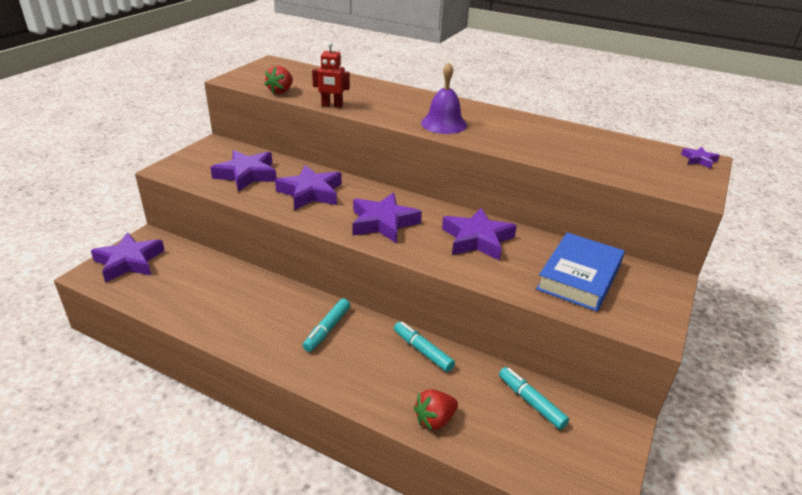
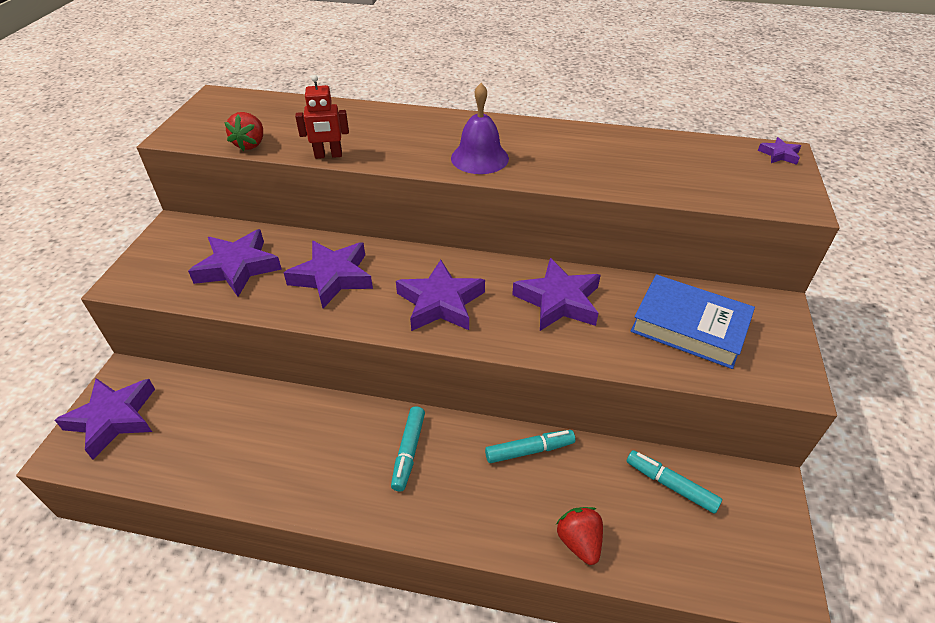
camera: 15 degrees left, 10 degrees up
turquoise marker [394,321,455,372] -> turquoise marker turned 135 degrees clockwise [485,430,575,463]
red strawberry [414,389,458,430] -> red strawberry turned 120 degrees clockwise [556,507,603,565]
blue book [536,233,625,311] -> blue book turned 75 degrees counterclockwise [631,274,755,369]

